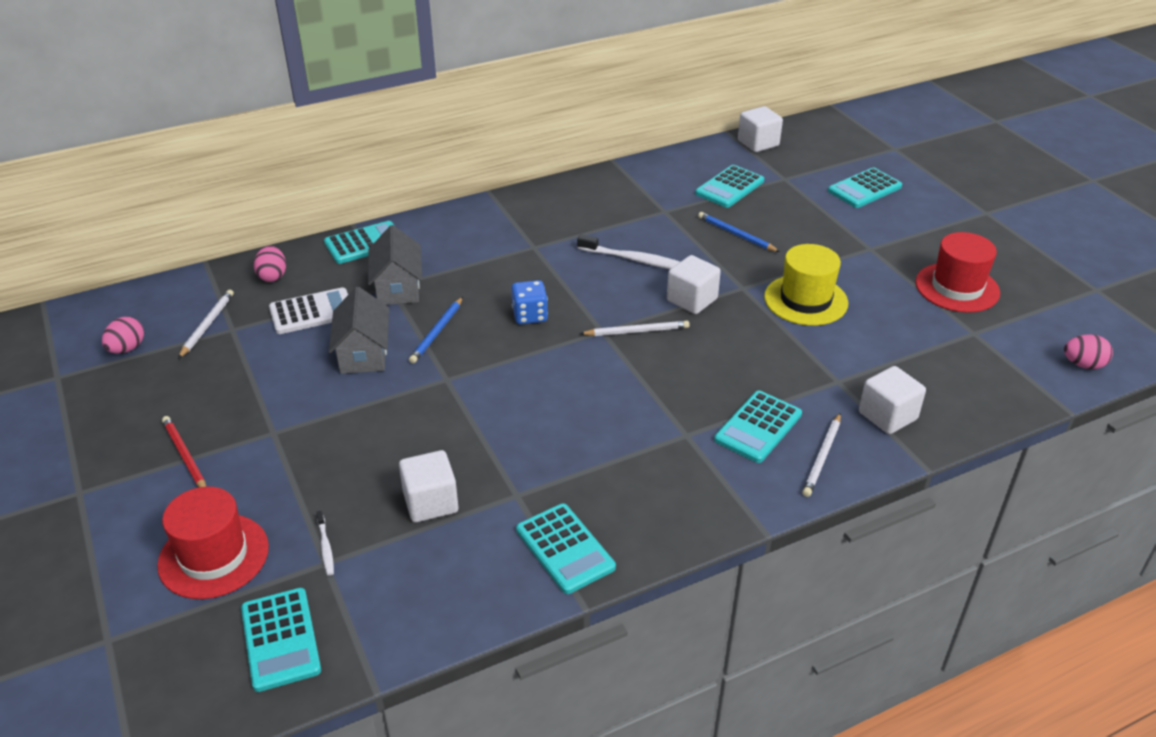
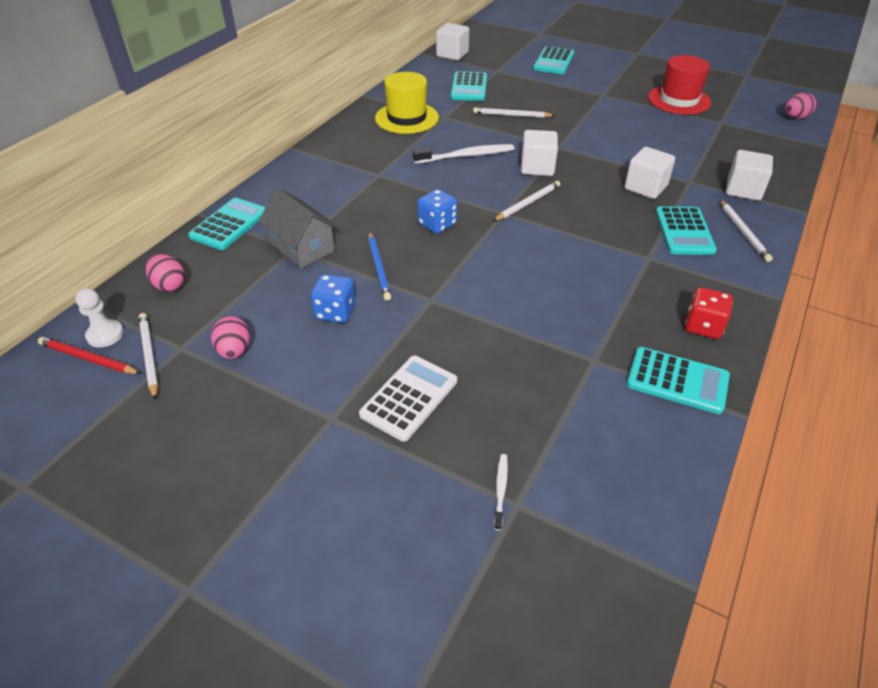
camera: 35 degrees left, 5 degrees up
pink egg [102,317,144,354] -> pink egg moved to [211,316,250,359]
red hat [157,487,269,599] -> none
red pencil [162,416,206,487] -> red pencil moved to [38,337,141,374]
turquoise calculator [241,588,321,692] -> none
white calculator [269,288,348,334] -> white calculator moved to [359,355,457,442]
white toothbrush [316,510,334,576] -> white toothbrush turned 120 degrees counterclockwise [494,454,508,531]
grey house [329,287,389,374] -> blue dice [311,274,355,323]
white cube [399,450,458,522] -> white cube moved to [625,147,675,199]
blue pencil [698,212,780,252] -> white pencil [473,107,555,118]
yellow hat [764,244,848,326] -> yellow hat moved to [375,72,439,134]
none -> white pawn [75,288,124,348]
none -> red dice [685,287,733,339]

